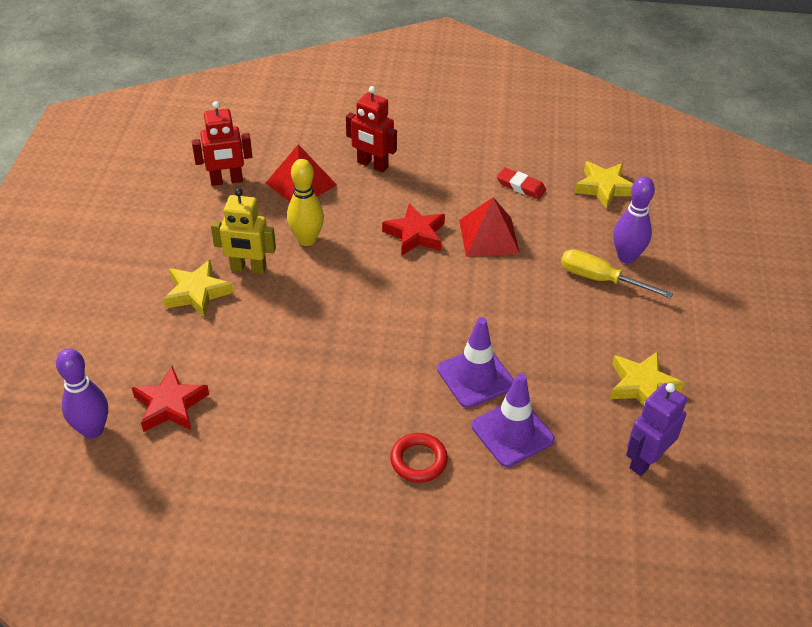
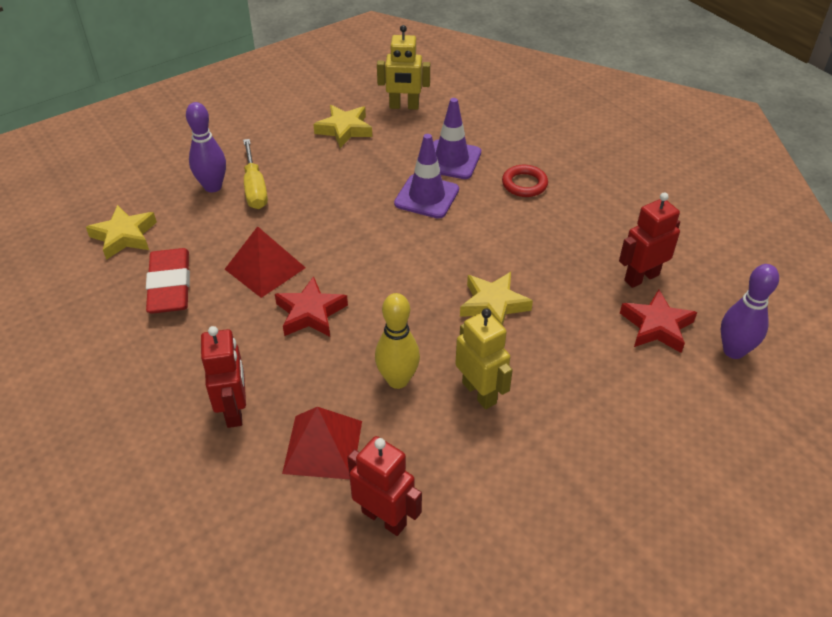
camera: 130 degrees left, 0 degrees up
yellow star [163,260,233,318] -> yellow star moved to [460,272,533,326]
red eraser [497,167,546,199] -> red eraser [146,248,190,314], size x1.71
purple robot [626,383,687,476] -> yellow robot [377,25,430,110]
none -> red robot [619,192,680,288]

